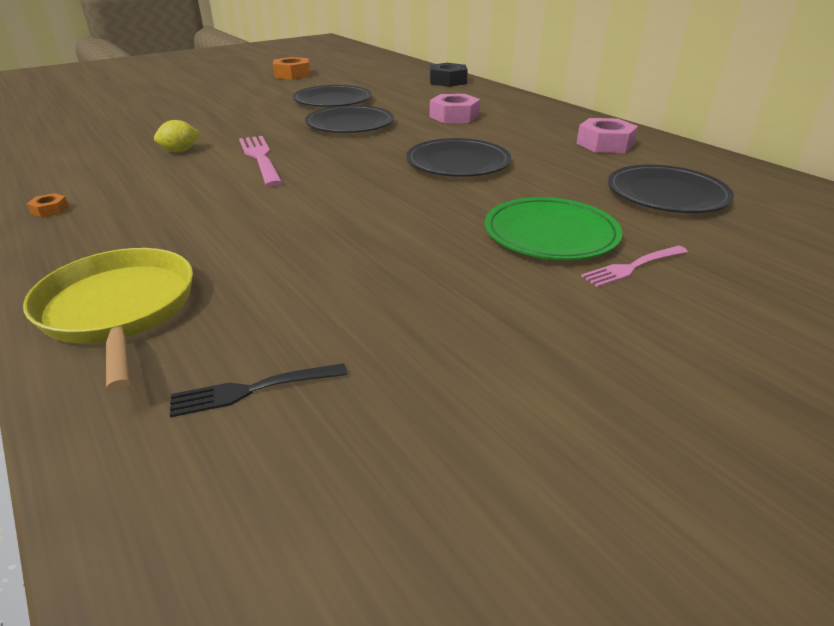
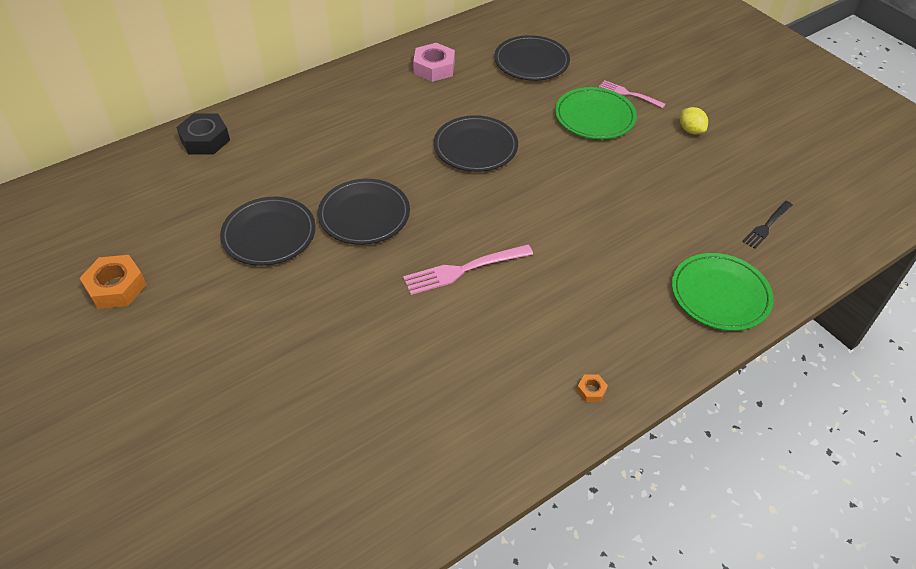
camera: 90 degrees left, 15 degrees up
yellow pan [23,248,193,391] -> green plate [672,253,774,331]
yellow lemon [154,120,200,152] -> yellow lemon moved to [680,107,708,134]
black fork [170,363,347,417] -> black fork turned 60 degrees clockwise [742,201,793,249]
pink nut [430,94,480,123] -> none
pink fork [581,246,688,287] -> pink fork turned 150 degrees clockwise [599,80,666,108]

